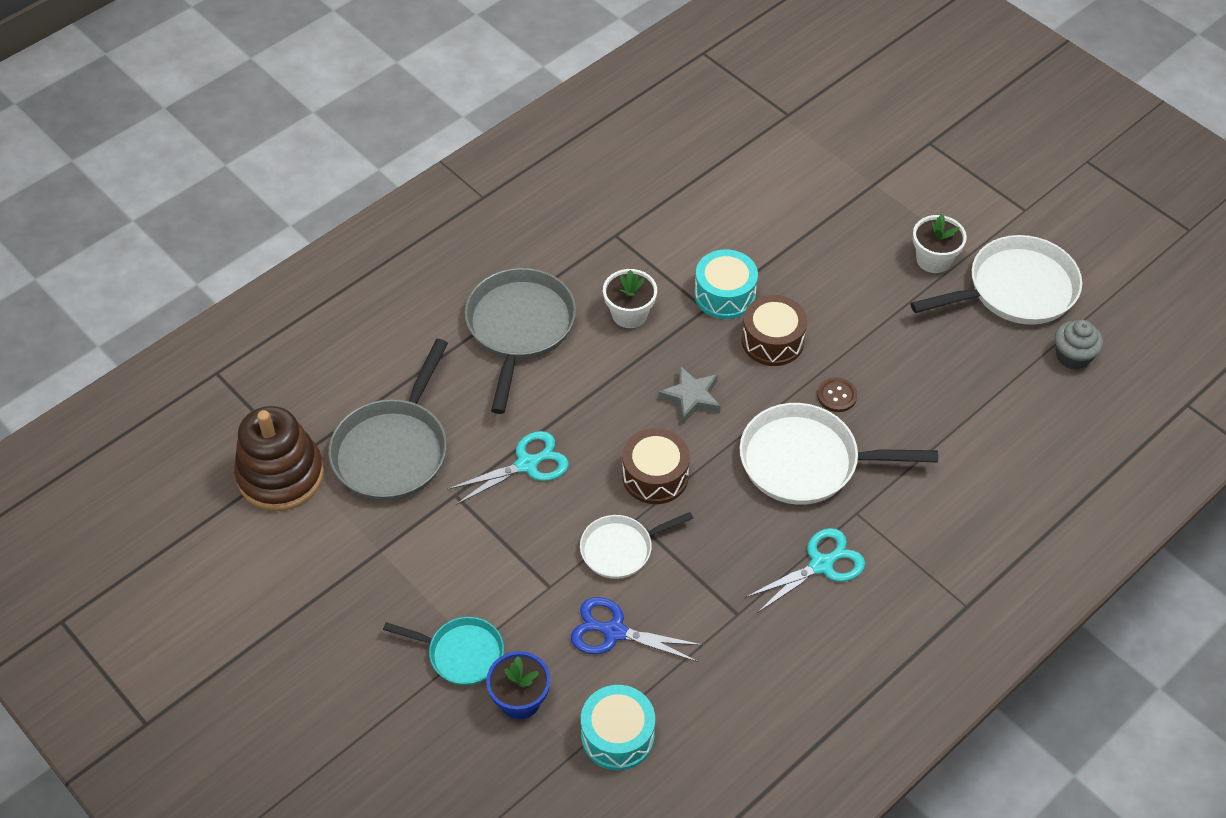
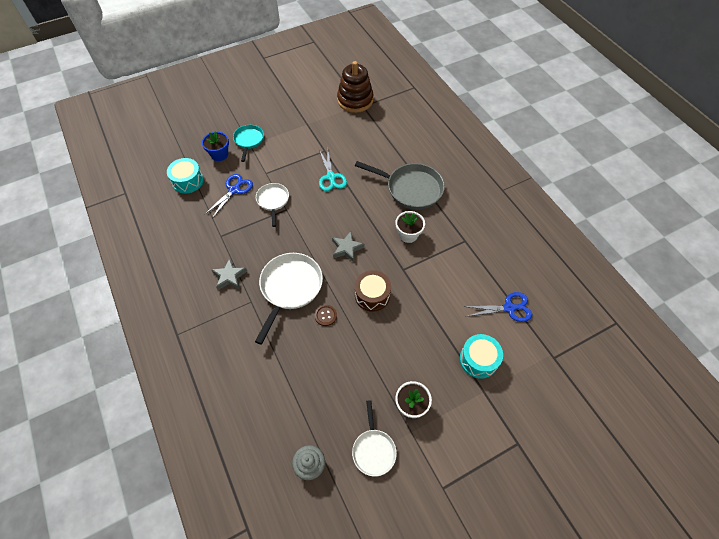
camera: 105 degrees right, 5 degrees up
grey pan [328,339,448,501] -> none
turquoise pan [383,617,504,685] -> turquoise pan turned 150 degrees clockwise [233,125,264,162]
brown drum [622,428,690,504] -> none
turquoise drum [694,249,758,319] -> turquoise drum moved to [460,334,503,379]
turquoise scissors [745,528,865,613] -> grey star [212,258,247,290]
white pan [910,235,1082,325] -> white pan [352,400,397,476], size x0.59
none -> blue scissors [464,292,532,322]

